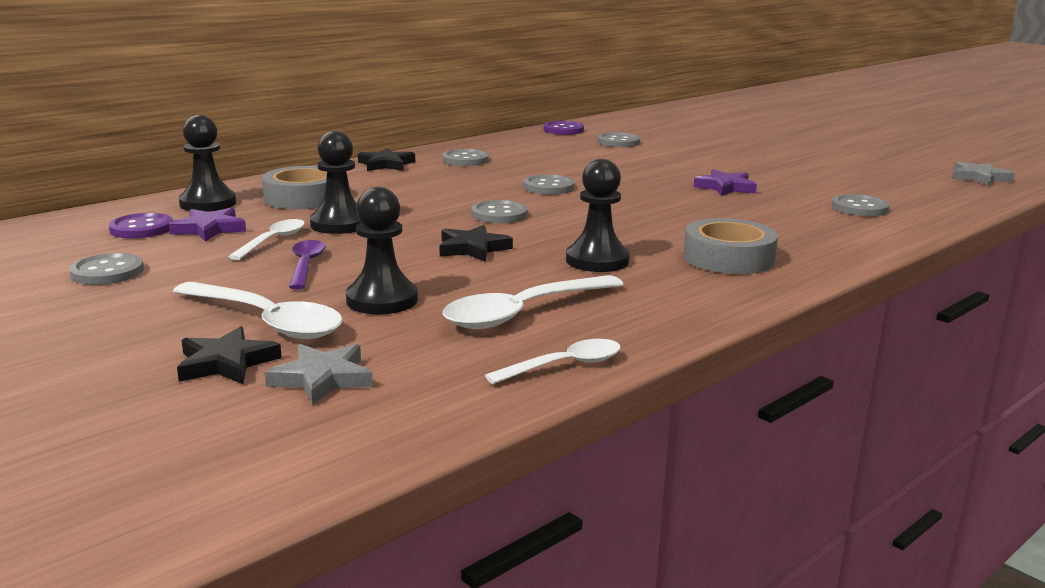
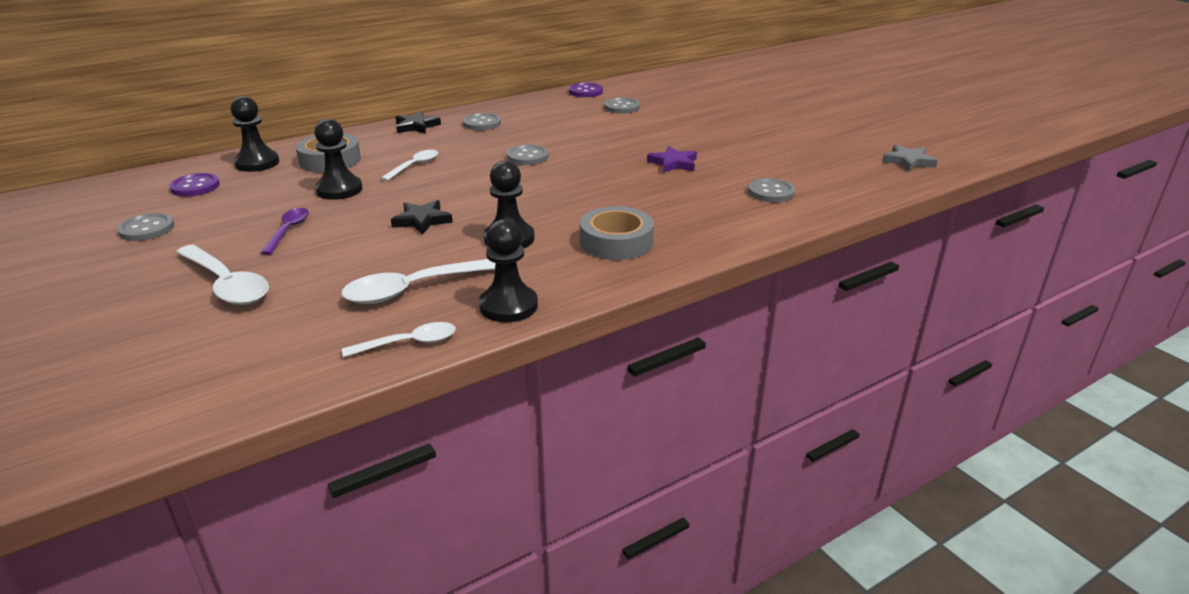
camera: 10 degrees right, 10 degrees up
purple star [169,208,246,241] -> none
black star [177,326,282,384] -> none
white spoon [228,219,305,260] -> white spoon moved to [381,150,438,181]
grey star [265,344,373,405] -> none
black pawn [346,187,418,314] -> black pawn moved to [479,219,538,322]
grey button [471,200,528,223] -> none

